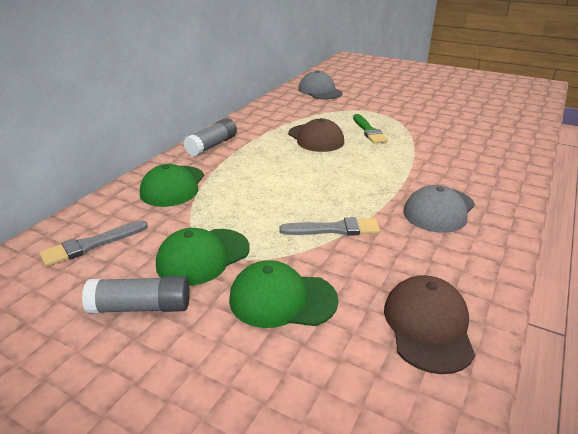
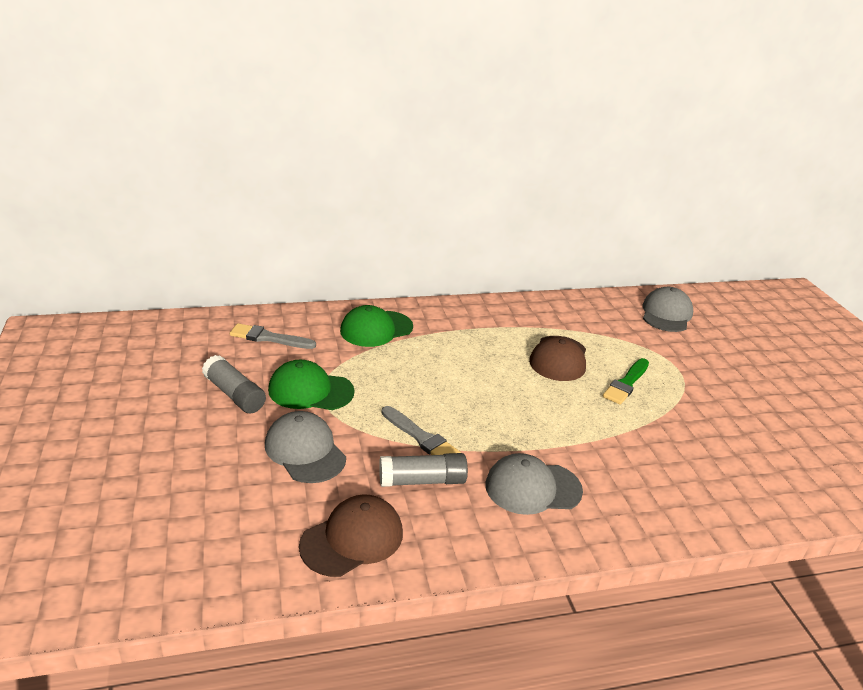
camera: 45 degrees right, 0 degrees up
grey glue stick [183,118,237,157] -> grey glue stick moved to [379,453,468,487]
green cap [229,260,338,328] -> grey cap [265,411,346,483]

